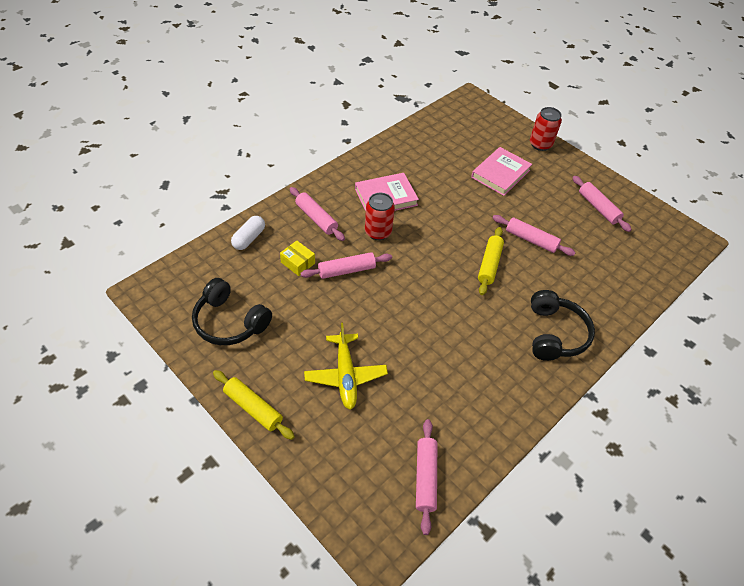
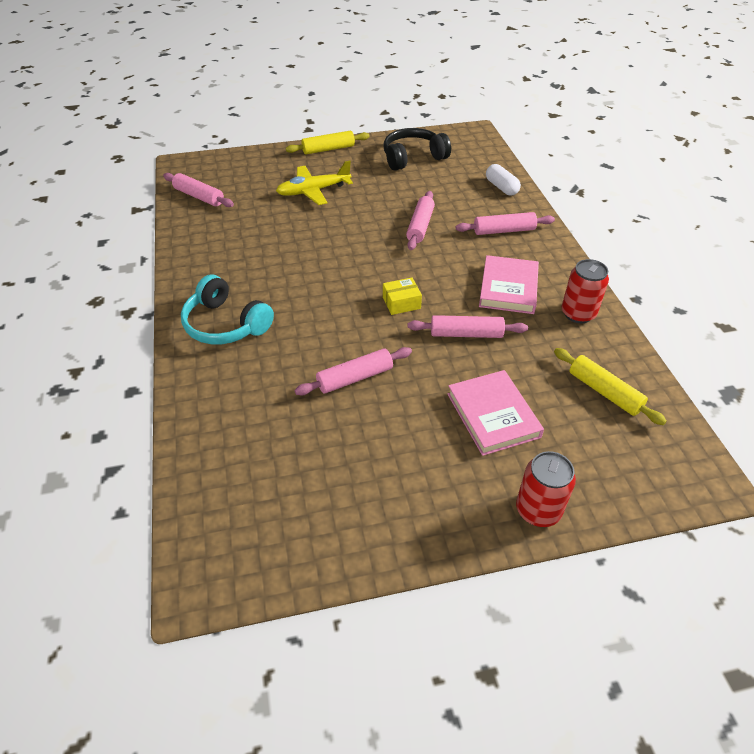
camera: 125 degrees right, 5 degrees down
yellow box [280,241,315,276] -> yellow box moved to [383,278,422,315]
yellow plane [304,323,388,410] -> yellow plane turned 45 degrees counterclockwise [276,161,353,205]
red can [365,193,395,240] -> red can moved to [562,259,609,323]
yellow rolling pin [478,227,504,295] -> yellow rolling pin moved to [554,348,667,425]
black headphones [531,290,595,361] -> turquoise headphones [181,274,274,344]
pink rolling pin [572,176,632,232] -> pink rolling pin moved to [408,315,528,338]

